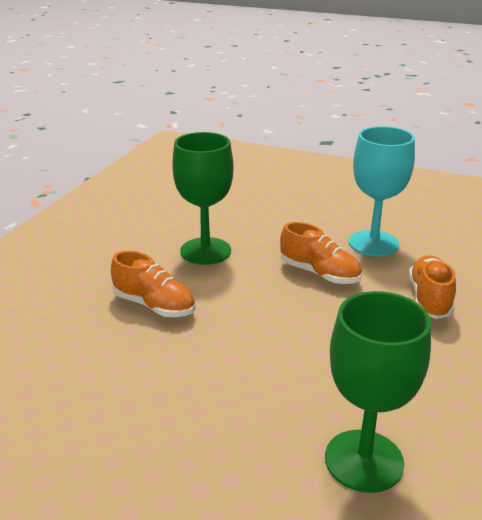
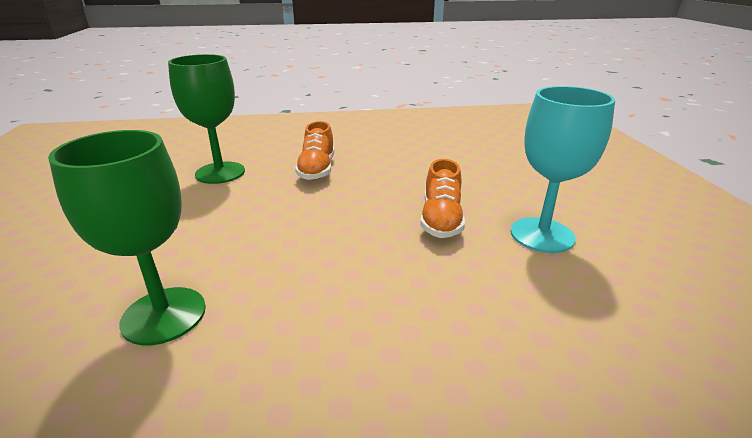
camera: 60 degrees right, 0 degrees up
green goblet [172,132,234,265] -> green goblet moved to [168,54,245,184]
orange shoe [409,255,456,319] -> none

